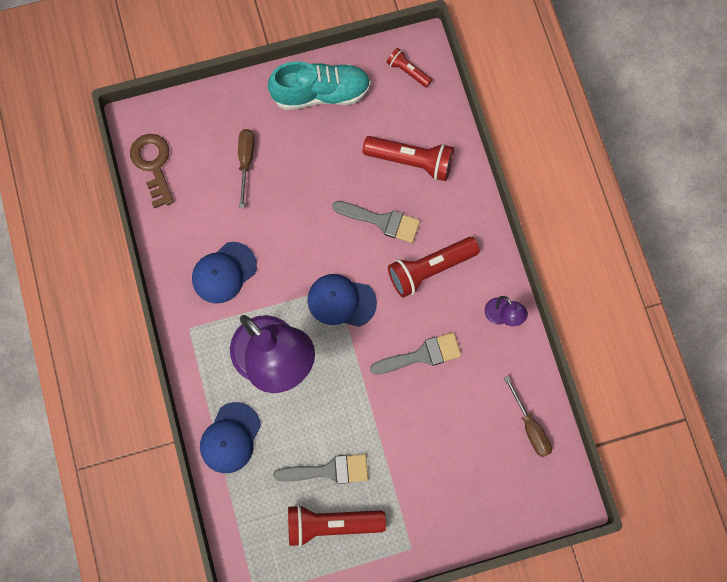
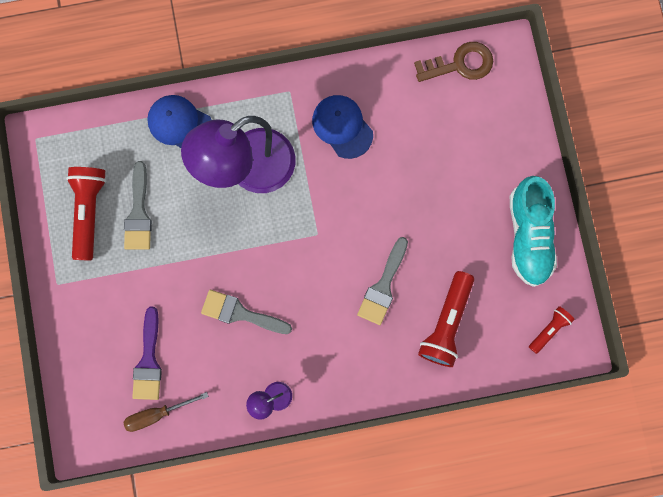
camera: 95 degrees right, 5 degrees up
brown screwdriver [238,129,254,208] -> none
blue cap [307,274,377,327] -> none
grey brush [370,332,461,374] -> grey brush turned 120 degrees clockwise [201,290,292,334]
red flashlight [388,237,480,298] -> none
none -> purple brush [132,307,162,400]

